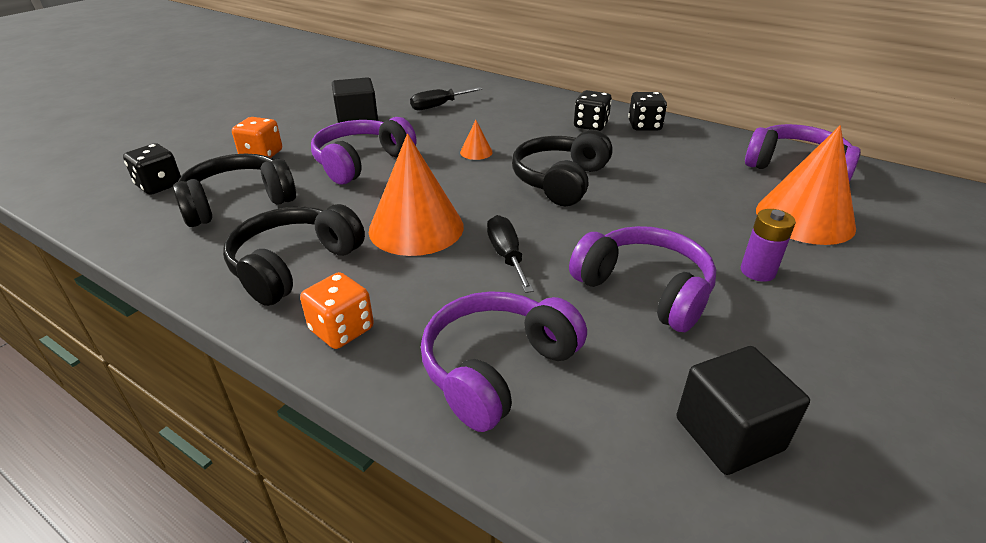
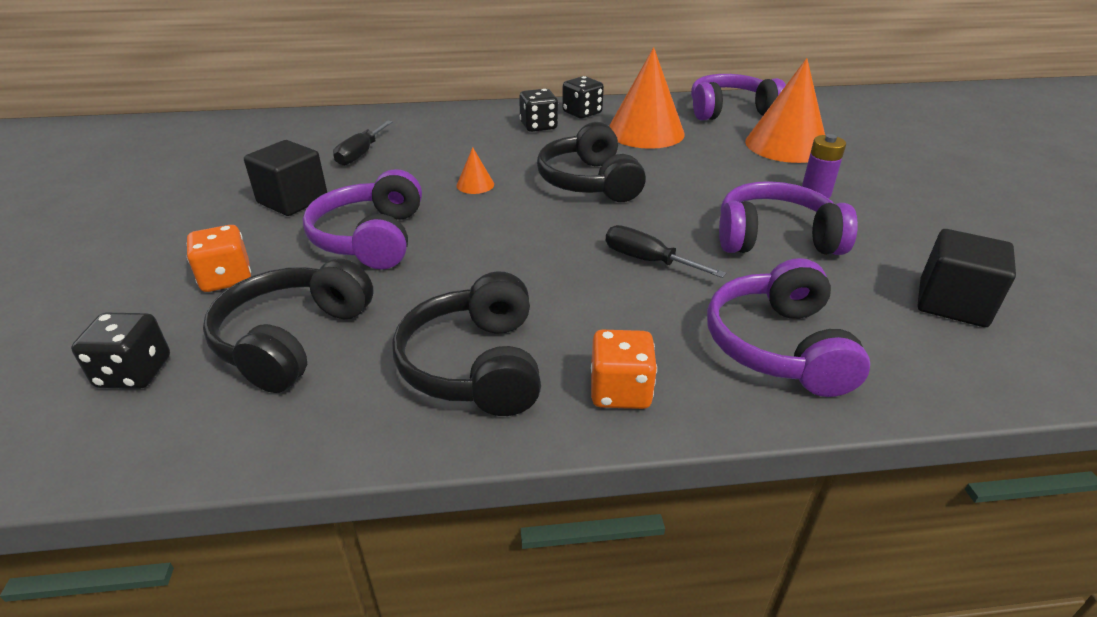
camera: 40 degrees left, 0 degrees up
orange cone [369,134,464,256] -> orange cone moved to [609,47,685,149]

